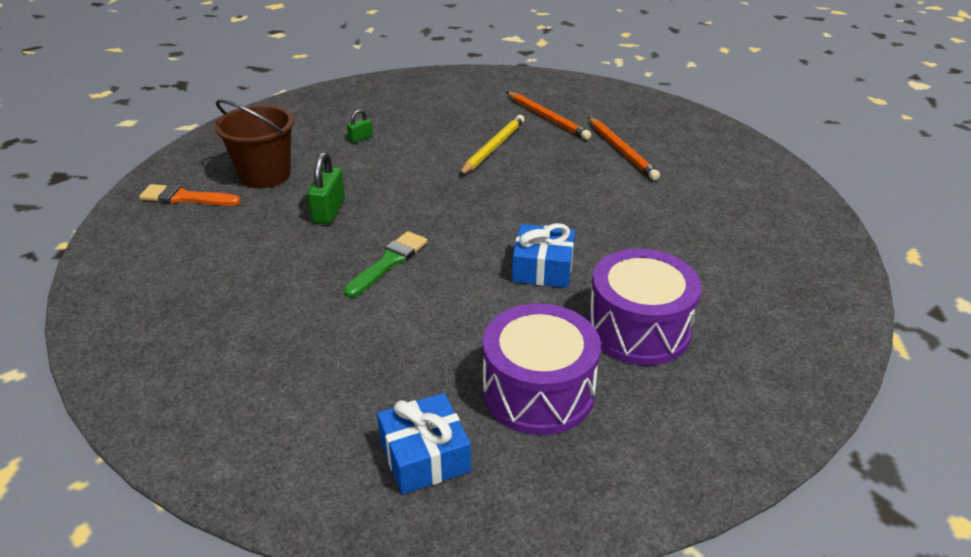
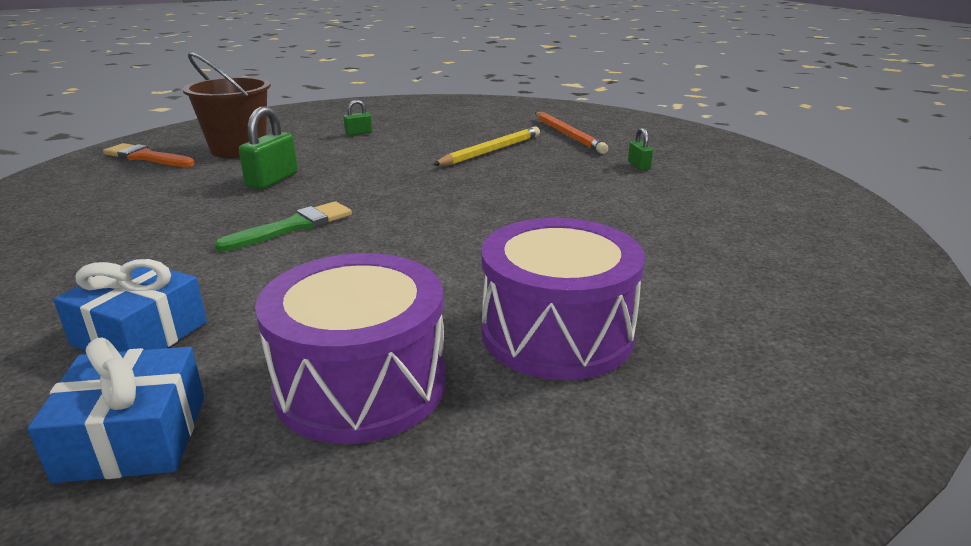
camera: 15 degrees right, 10 degrees down
blue gift [512,223,575,288] -> blue gift moved to [53,259,207,352]
orange pencil [588,117,660,180] -> green padlock [628,128,653,170]

